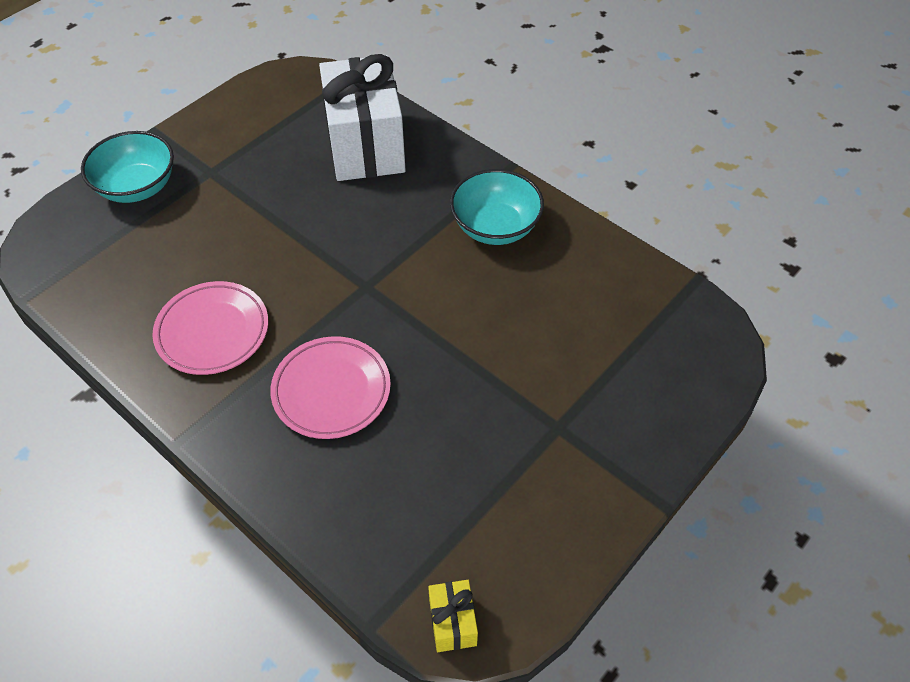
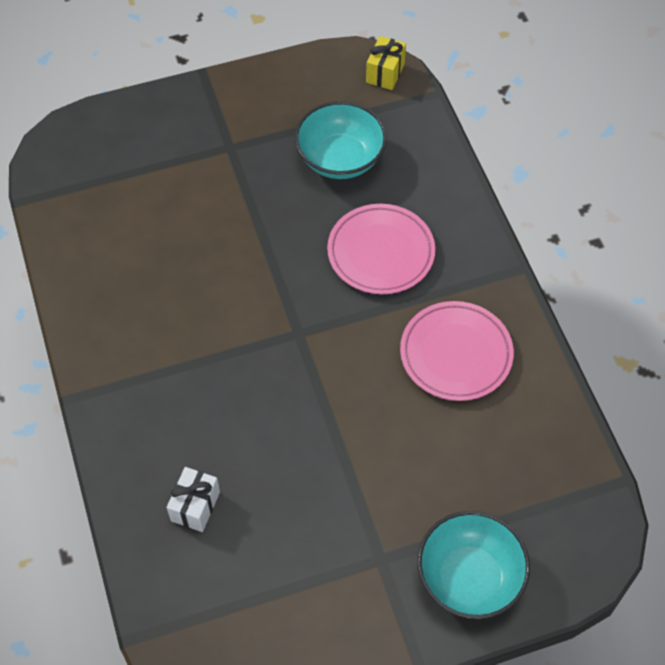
camera: 150 degrees left, 5 degrees up
white gift [319,54,406,181] -> white gift [167,467,220,532], size x0.41
turquoise bowl [450,169,544,245] -> turquoise bowl moved to [295,101,387,179]

